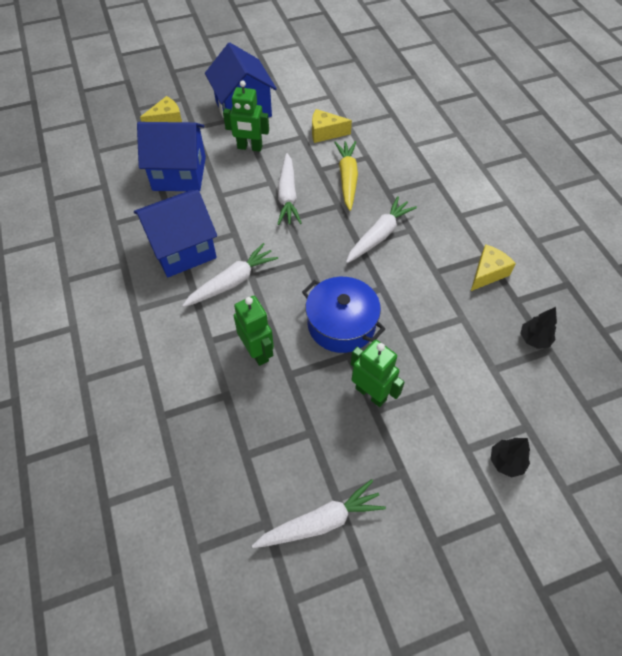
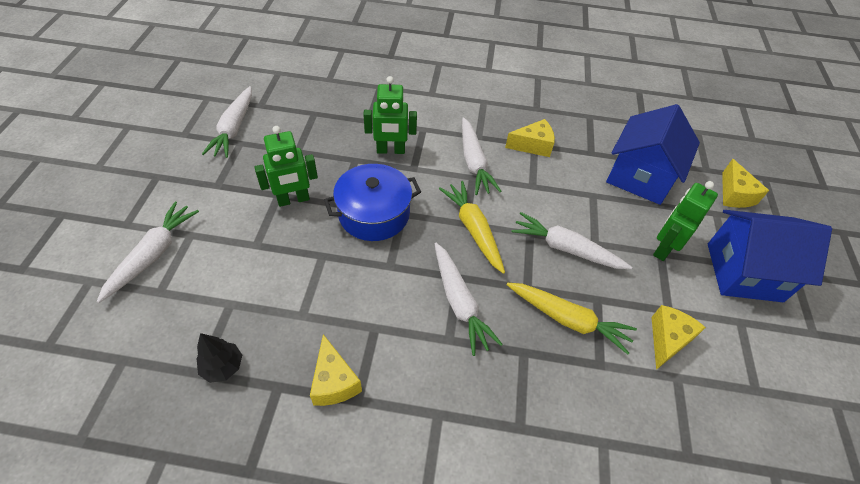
camera: 115 degrees right, 5 degrees down
blue house [134,190,217,277] -> yellow cheese [505,119,555,157]
black tree [490,438,530,478] -> white carrot [97,202,199,303]
none -> yellow carrot [439,181,505,274]

